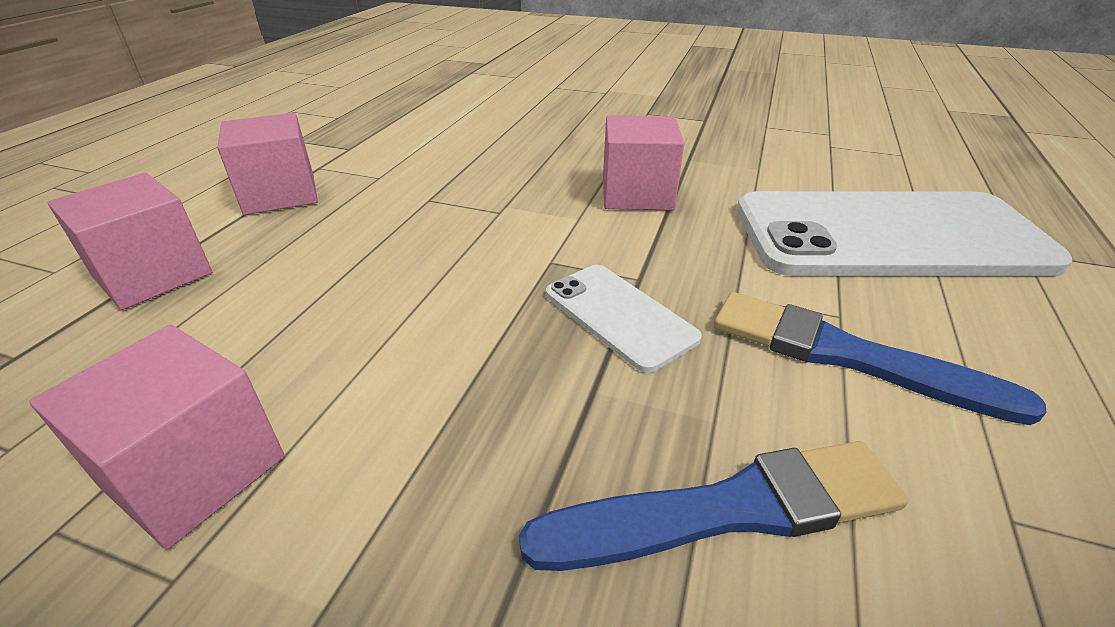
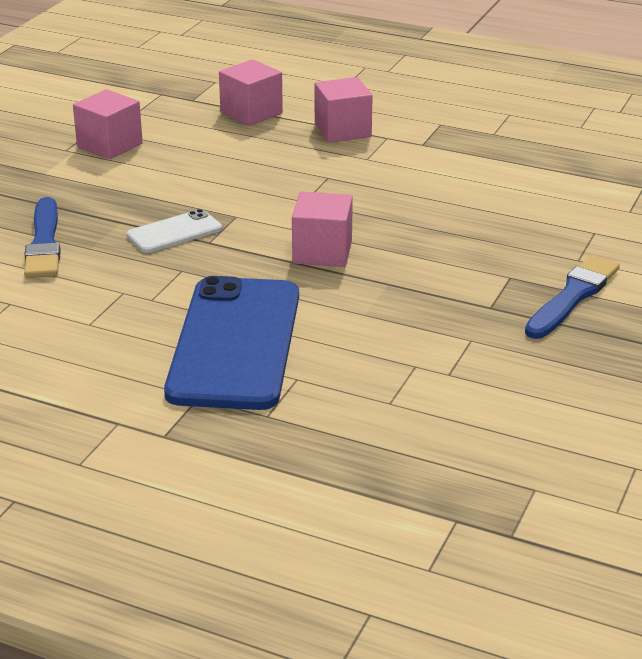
camera: 95 degrees right, 5 degrees down
blue brush [714,292,1047,425] -> blue brush moved to [525,255,620,339]
white phone [737,191,1072,276] -> blue phone [164,276,299,410]

